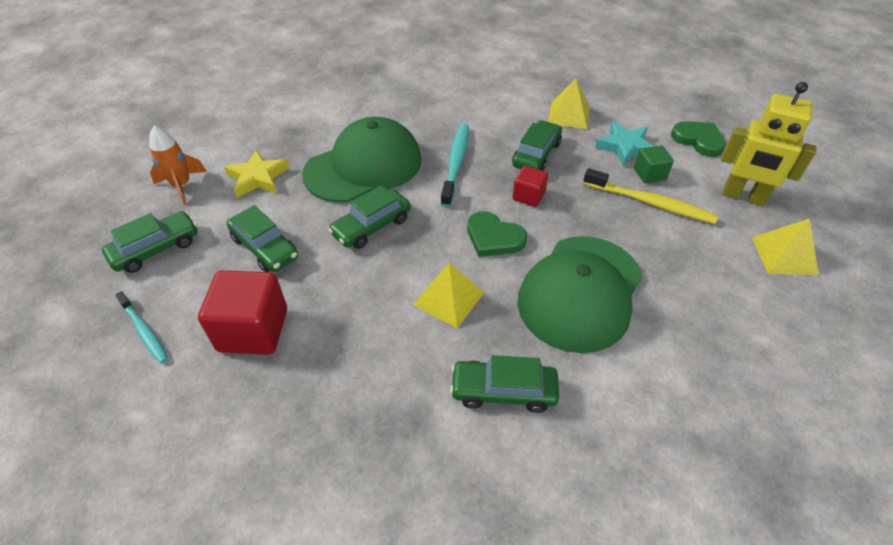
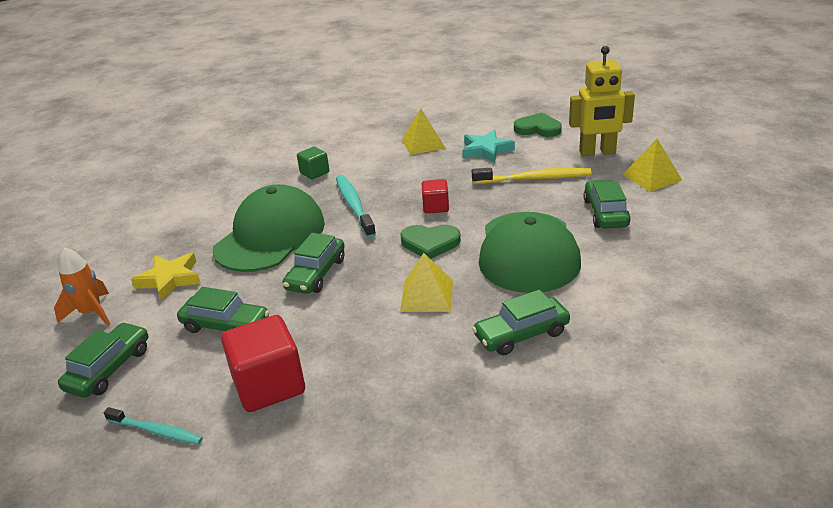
camera: 25 degrees left, 15 degrees down
green car [512,120,562,171] -> green car moved to [584,180,630,229]
green cube [634,145,674,183] -> green cube moved to [297,147,329,179]

